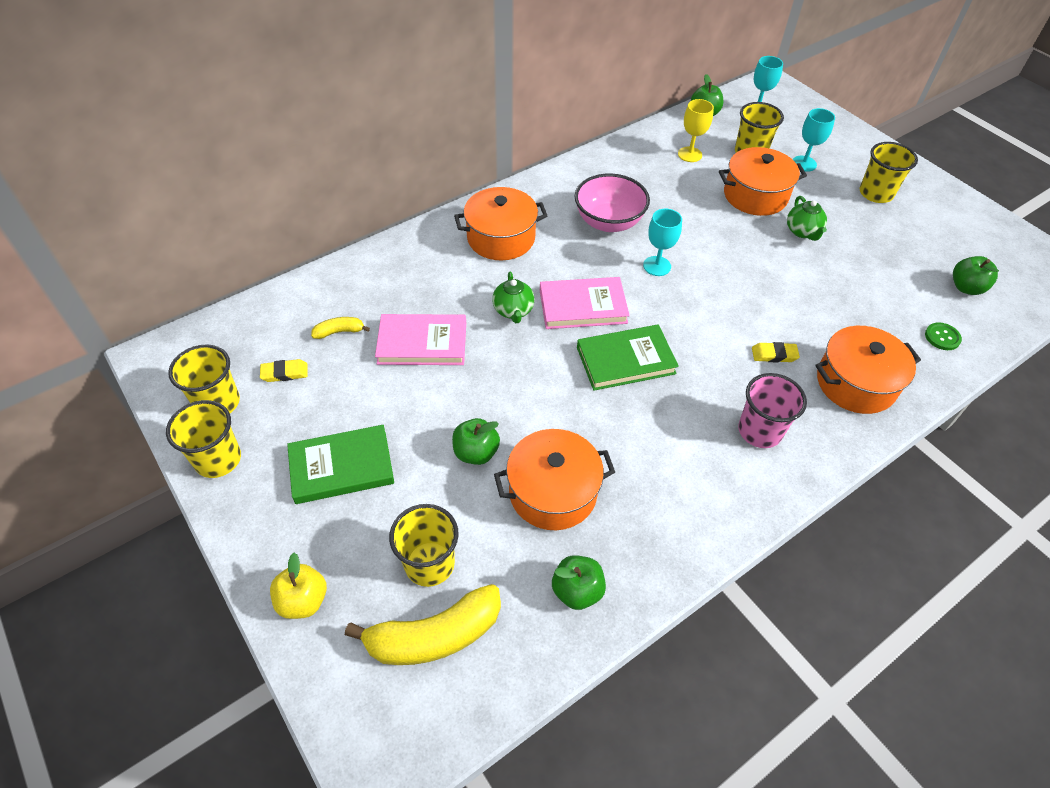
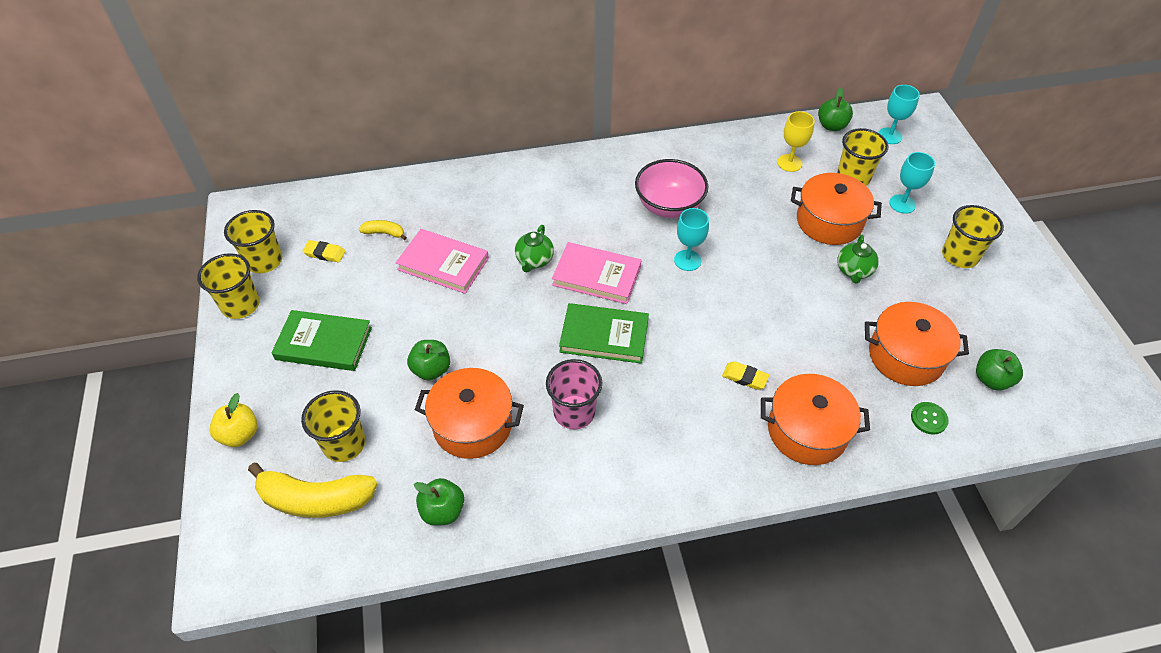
camera: 25 degrees right, 0 degrees up
orange pot [454,187,548,260] -> orange pot moved to [865,302,969,386]
pink cup [738,373,807,448] -> pink cup moved to [546,359,602,429]

